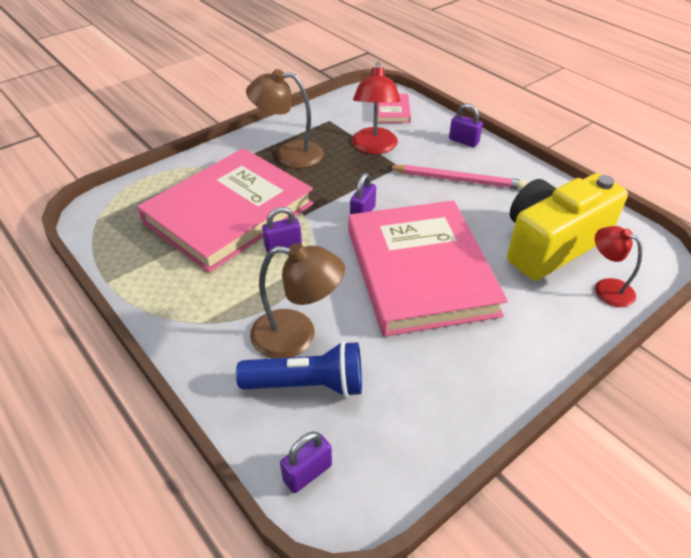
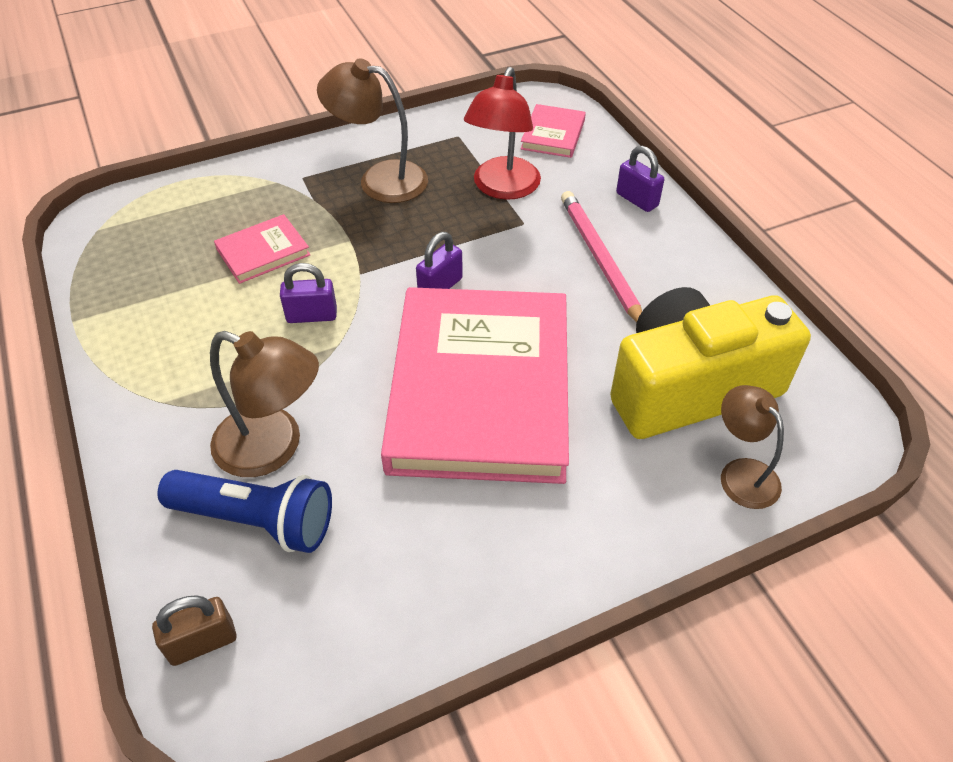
camera: 15 degrees right, 5 degrees up
pink book [137,148,314,273] -> pink book [214,214,310,284], size x0.41
purple padlock [280,431,332,493] -> brown padlock [152,595,236,666]
pink pencil [388,165,527,190] -> pink pencil turned 135 degrees counterclockwise [561,191,642,322]
red lamp [595,226,642,307] -> brown lamp [721,385,784,509]

